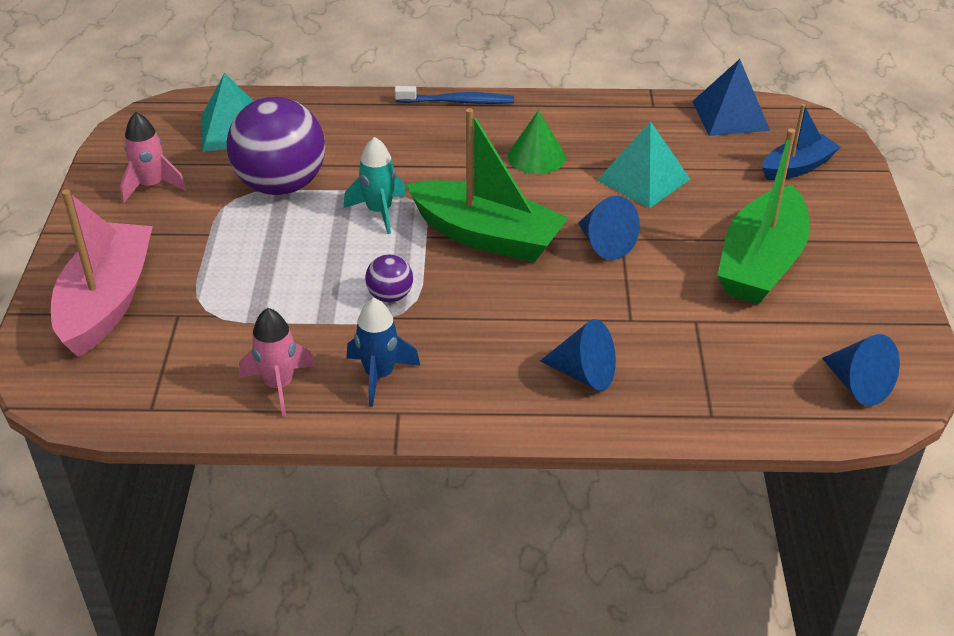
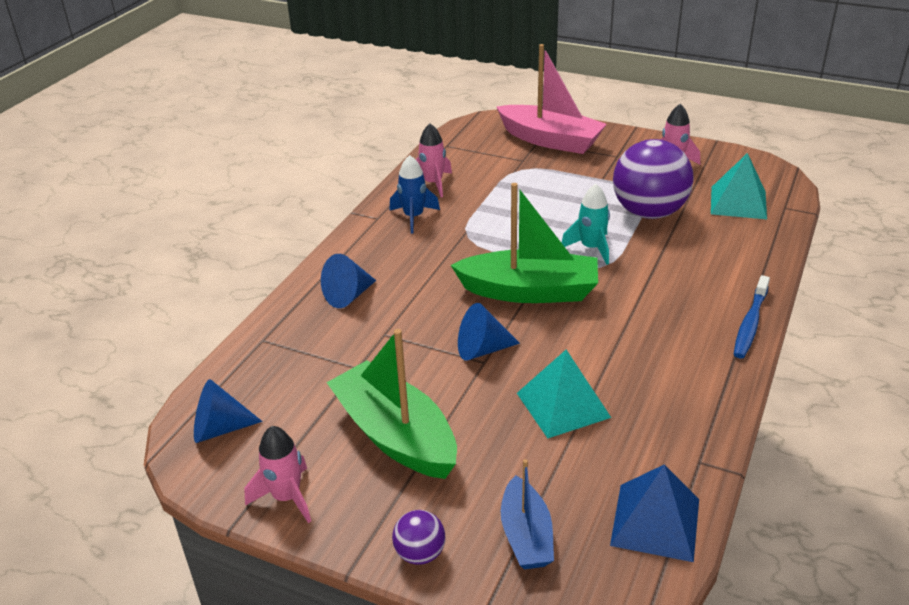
camera: 115 degrees right, 5 degrees down
purple ball [365,255,413,302] -> purple ball moved to [392,510,445,565]
green boat [406,108,568,262] -> green boat turned 135 degrees counterclockwise [451,183,598,303]
green cone [508,110,566,174] -> none
none -> pink rocket [244,426,311,523]

